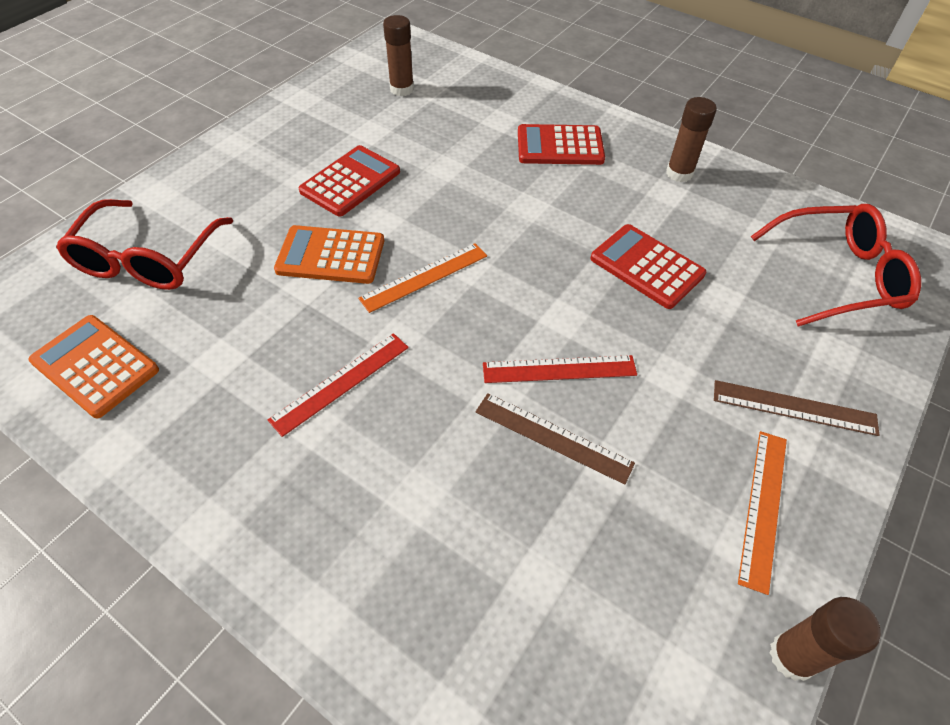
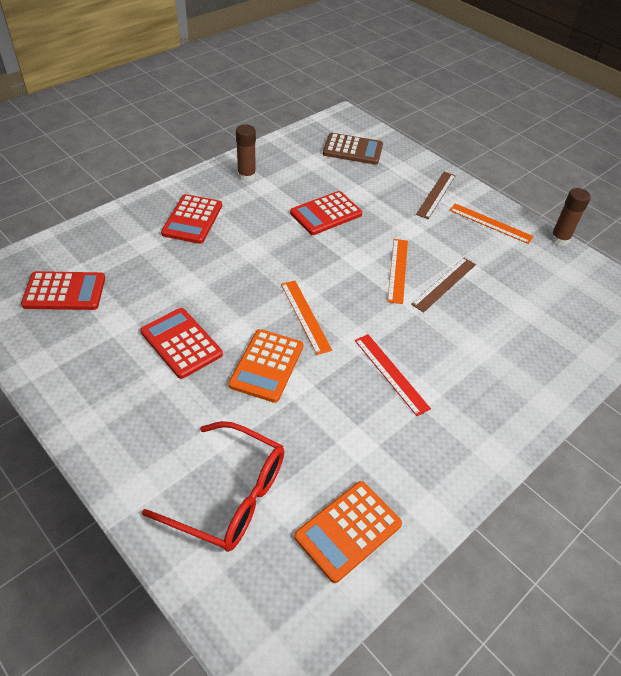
camera: 80 degrees left, 5 degrees down
brown glue stick [383,15,414,96] -> red calculator [21,271,105,310]
red ruler [483,355,637,383] -> orange ruler [387,239,408,304]
red glasses [751,204,921,327] -> brown calculator [323,133,383,165]

